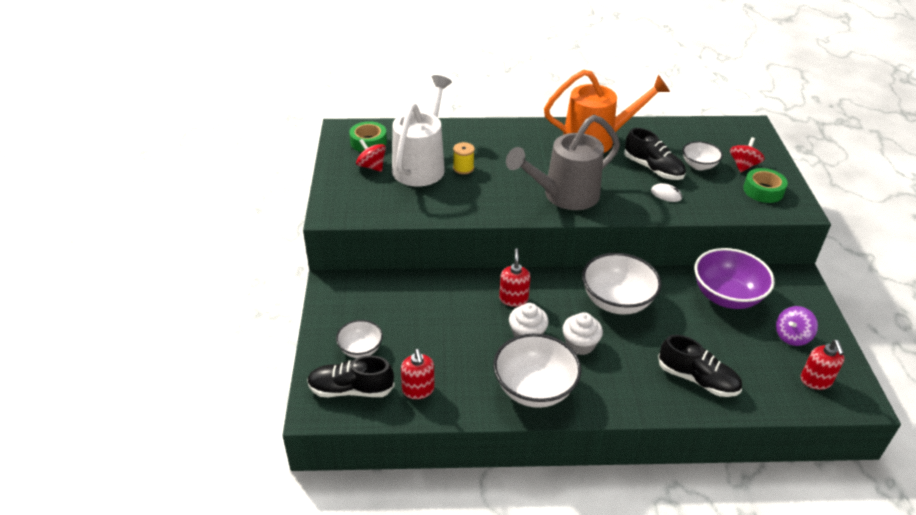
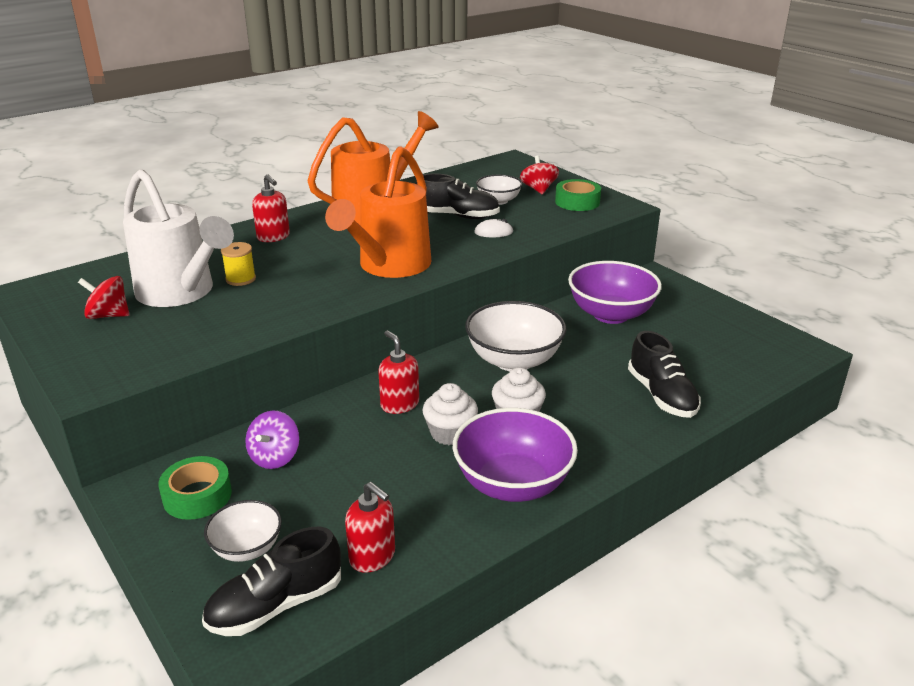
camera: 35 degrees left, 10 degrees down
green tape [349,121,387,152] -> green tape moved to [158,456,232,520]
white watering can [392,75,452,186] -> white watering can turned 150 degrees clockwise [123,169,234,307]
white bowl [493,334,581,408] -> purple bowl [453,408,578,502]
grey watering can [506,115,620,210] -> orange watering can [325,146,431,278]
black shoe [658,335,742,397] -> black shoe turned 75 degrees clockwise [628,331,701,418]
purple spinning top [776,306,818,346] -> purple spinning top moved to [245,411,299,469]
red soap dispenser [801,340,844,390] -> red soap dispenser moved to [252,174,290,242]

